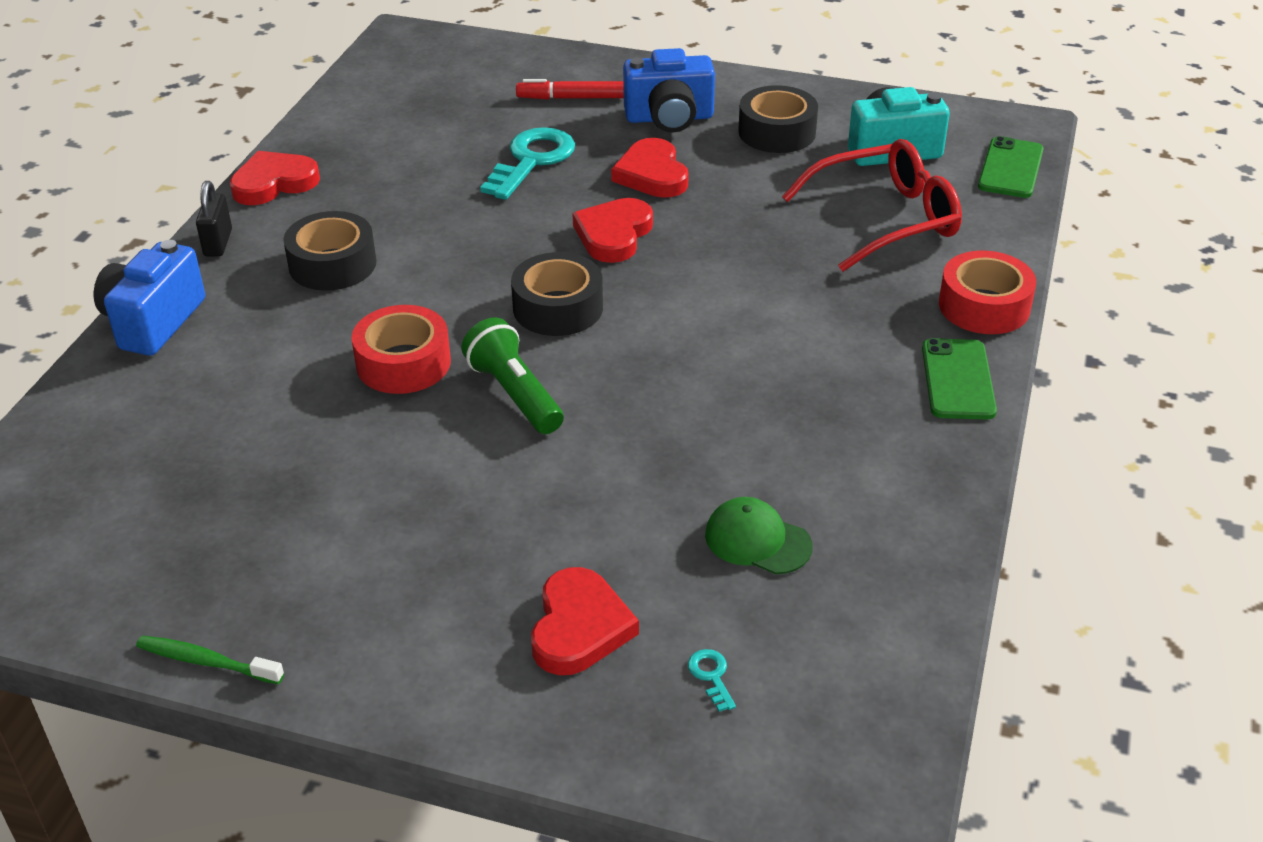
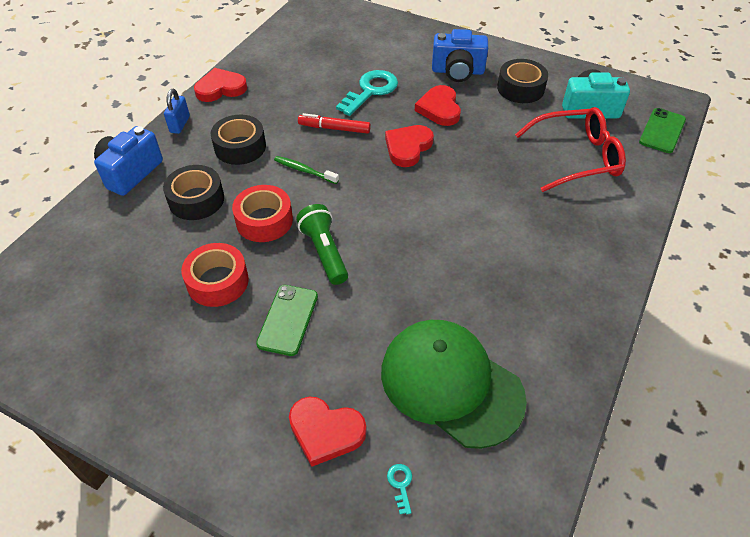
camera: 10 degrees right, 10 degrees up
green toothbrush [136,636,284,684] -> green toothbrush moved to [274,156,339,184]
black padlock [196,181,232,257] -> blue padlock [164,89,190,134]
black tape [511,252,603,336] -> black tape moved to [163,165,224,220]
red marker [516,79,624,100] -> red marker moved to [298,113,371,134]
red heart [531,567,639,675] -> red heart turned 90 degrees clockwise [289,396,367,467]
green cap [705,497,813,574] -> green cap [381,320,527,449], size x2.16
green phone [922,338,997,420] -> green phone moved to [256,285,318,356]
red tape [939,251,1036,334] -> red tape moved to [181,243,249,307]

